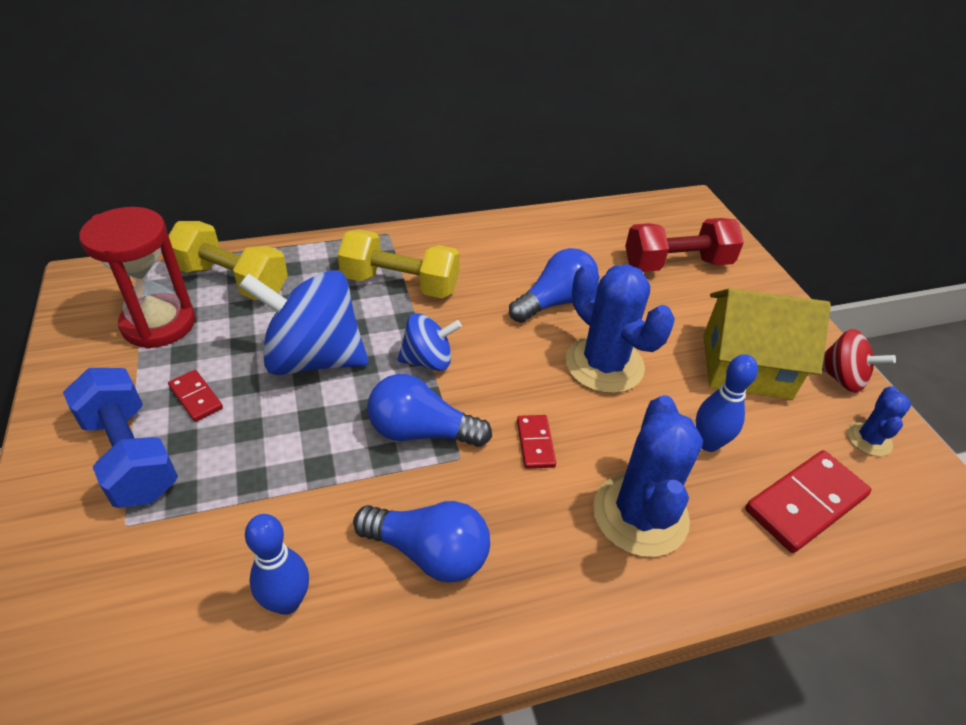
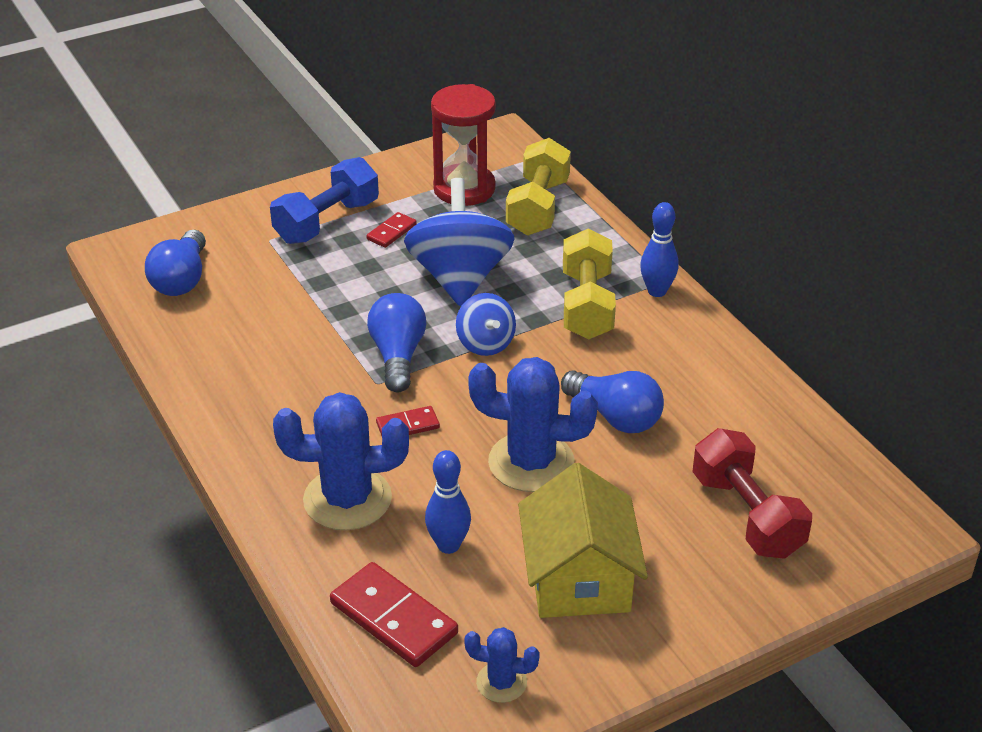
camera: 80 degrees right, 5 degrees down
blue bowling pin [245,514,309,615] -> blue bowling pin moved to [640,202,679,297]
blue light bulb [353,501,490,583] -> blue light bulb moved to [145,230,206,296]
blue cactus [565,264,675,393] -> blue cactus turned 60 degrees clockwise [468,357,598,492]
red spinning top [822,329,896,393] -> none

